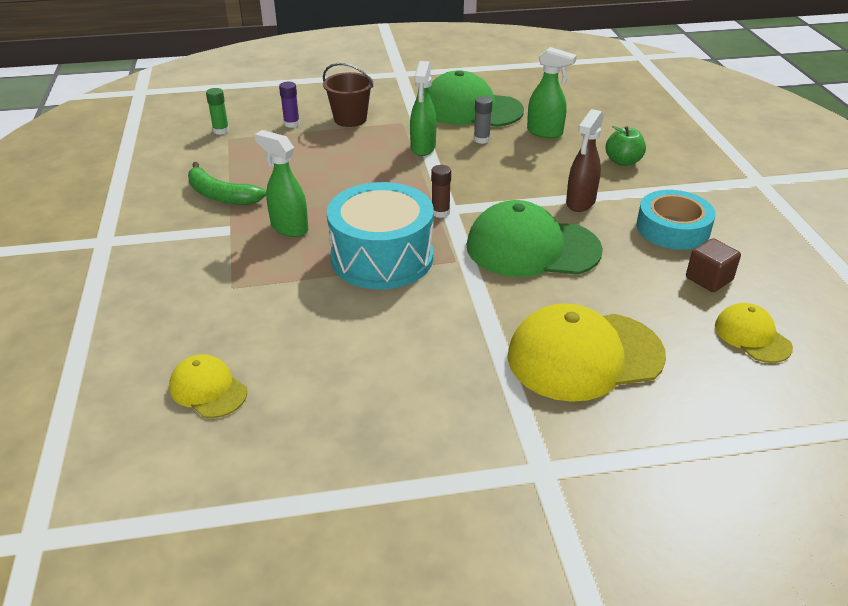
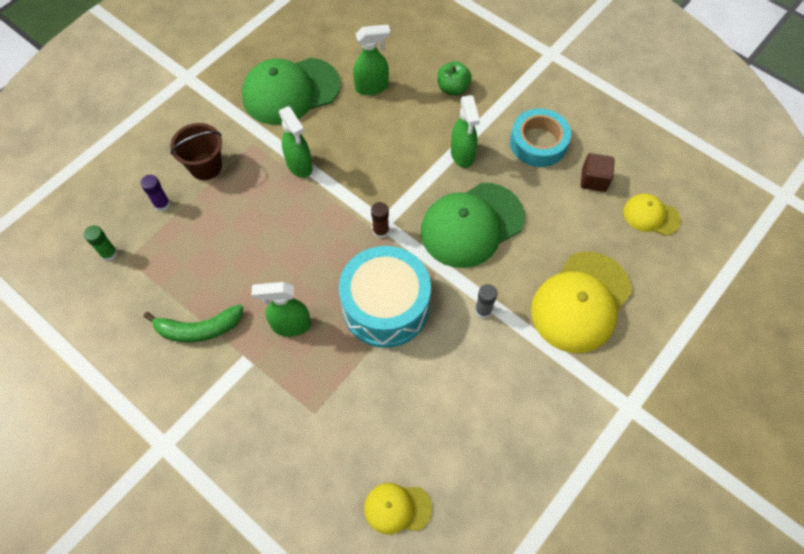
camera: 40 degrees left, 25 degrees up
grey glue stick [474,96,492,144] -> grey glue stick moved to [475,284,497,319]
brown spray bottle [566,109,604,212] -> green spray bottle [451,95,480,168]

